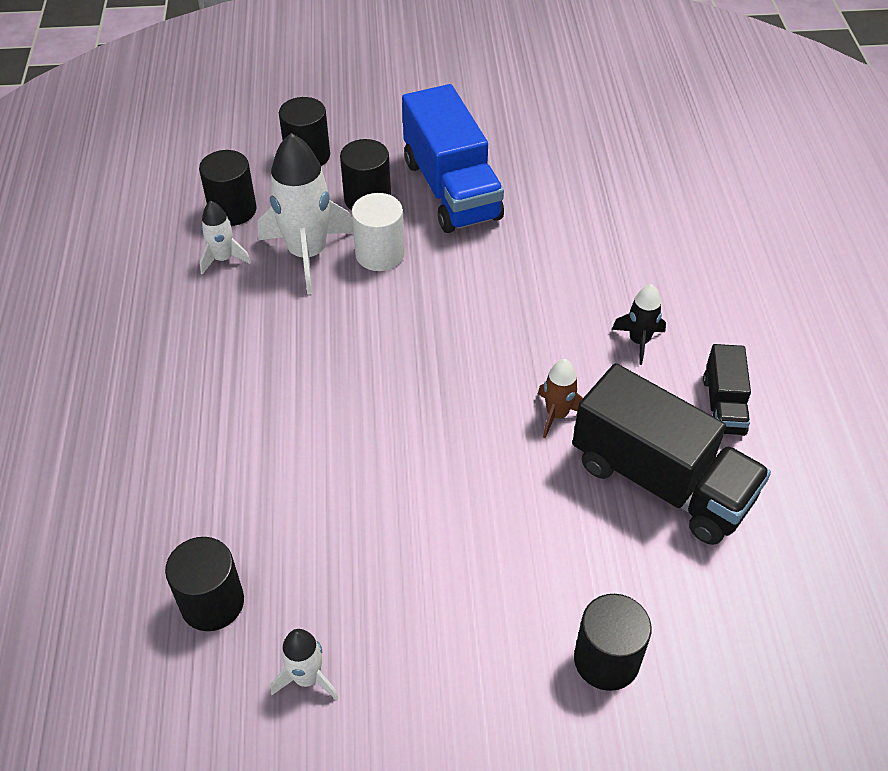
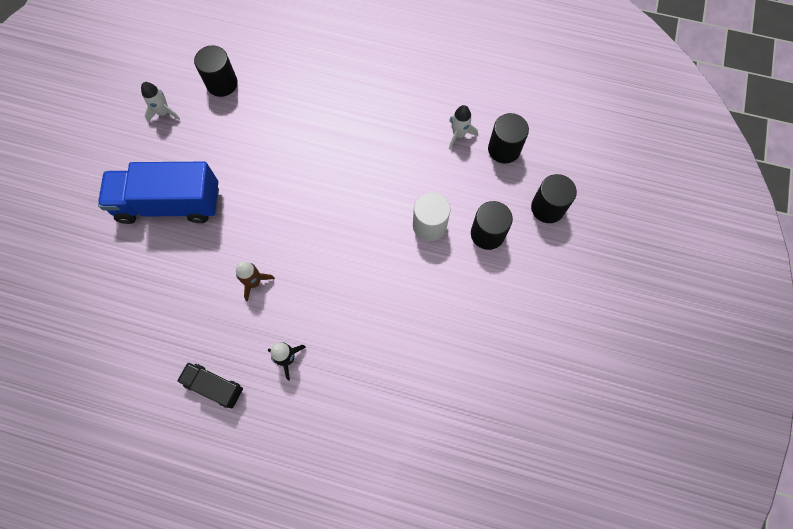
camera: 110 degrees right, 20 degrees up
white rocket [258,133,353,295] -> none
blue truck [402,84,504,233] -> blue truck moved to [98,162,219,224]
black truck [572,363,771,545] -> none
black cylinder [574,594,652,691] -> none

